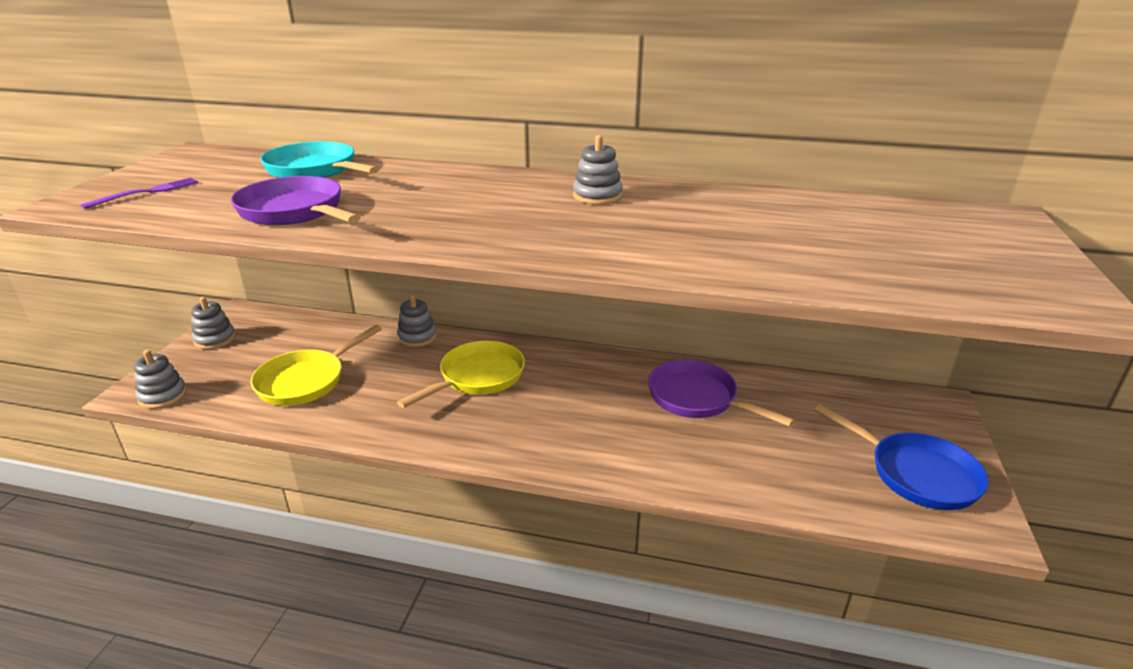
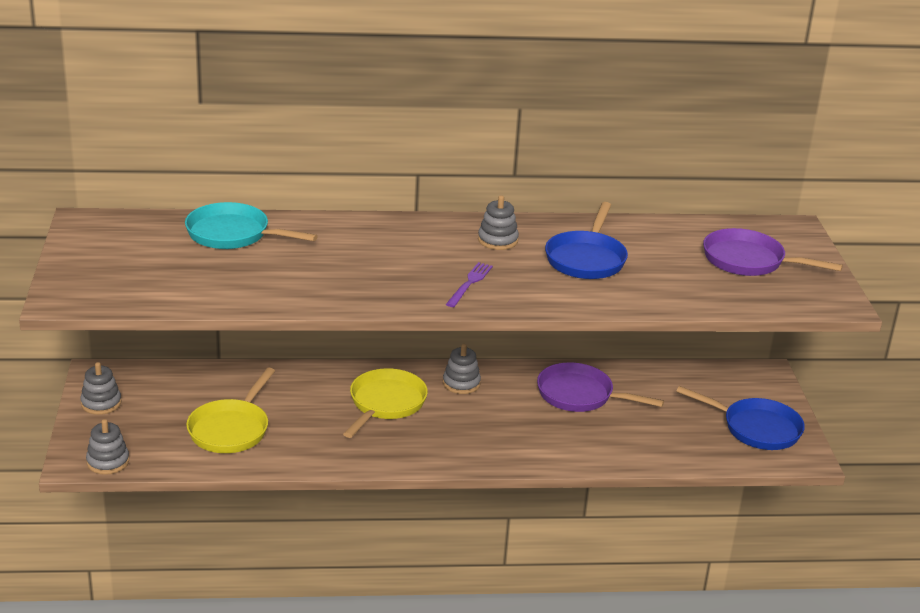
camera: 20 degrees left, 0 degrees up
purple fork [80,178,199,209] -> purple fork moved to [446,262,493,307]
purple pan [231,176,361,225] -> purple pan moved to [703,228,843,276]
grey stacking toy [397,295,437,347] -> grey stacking toy moved to [443,344,481,394]
none -> blue pan [545,202,628,279]

